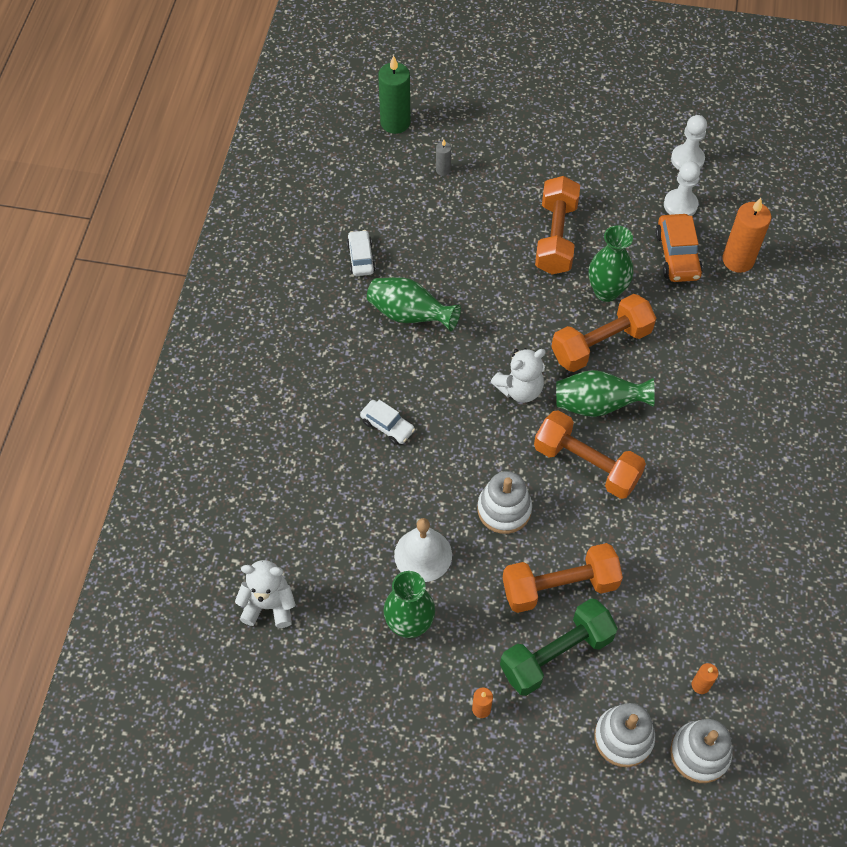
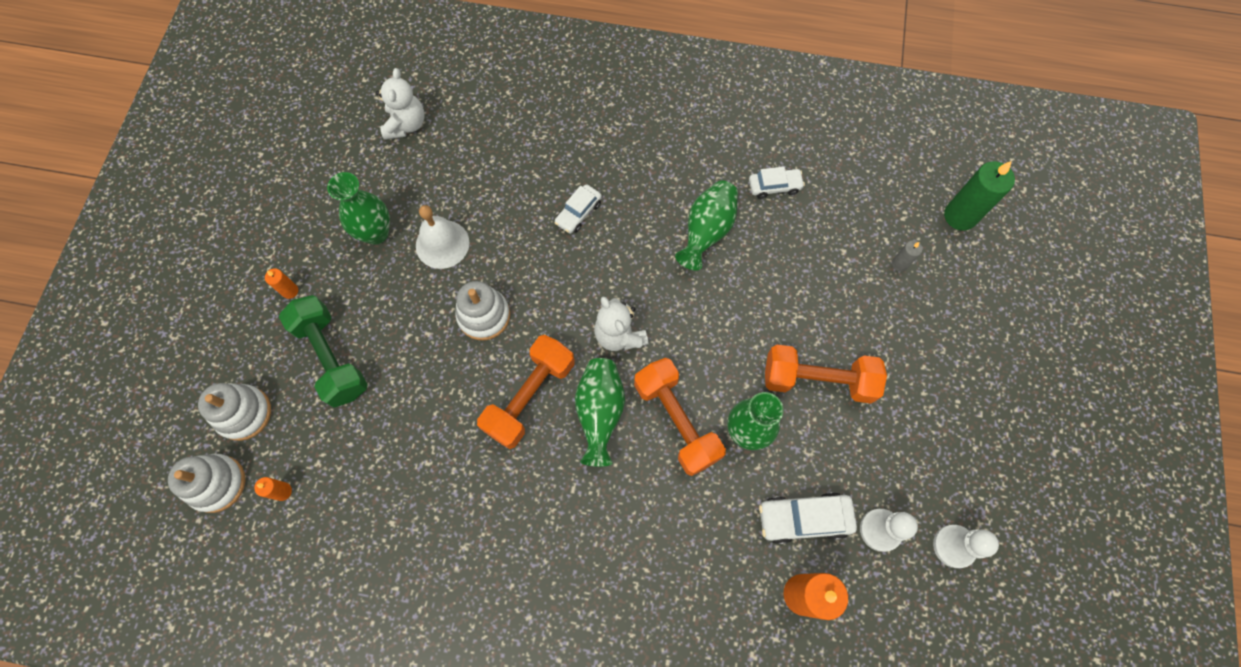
camera: 90 degrees right, 10 degrees up
orange dumbbell [503,543,623,613] -> none
orange car [655,214,703,282] -> white car [759,492,857,544]

